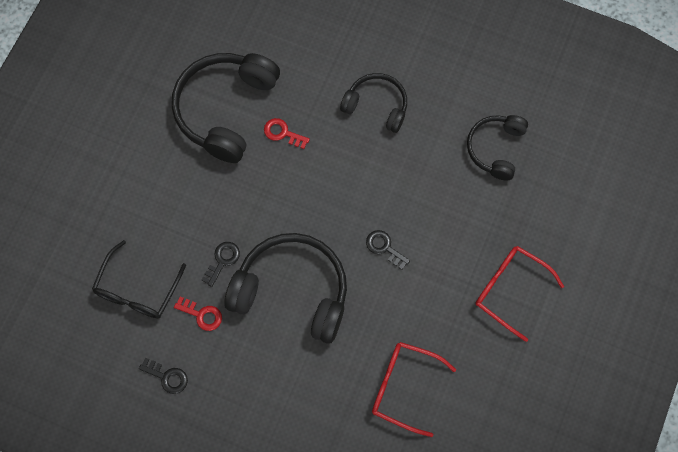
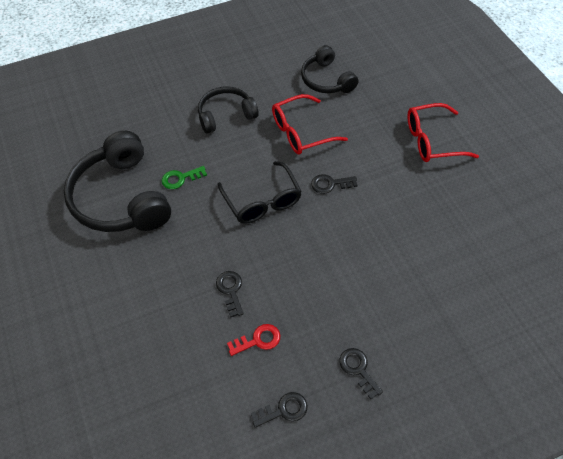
camera: 45 degrees left, 15 degrees down
black glasses [92,240,186,319] -> black glasses moved to [218,161,302,224]
black headphones [224,233,347,344] -> none
red key [264,118,310,149] -> green key [162,166,207,189]
red glasses [372,342,456,437] -> red glasses moved to [272,94,348,155]
none -> black key [339,348,383,399]

